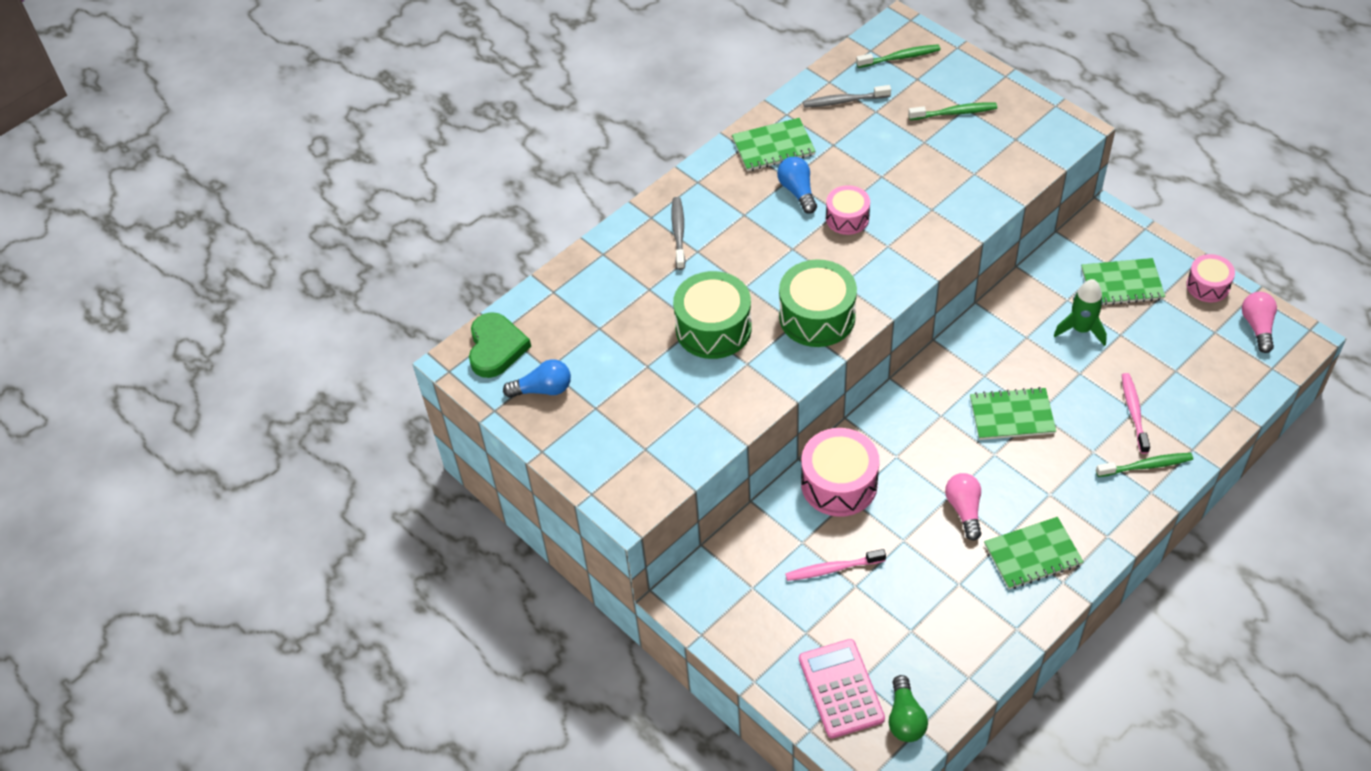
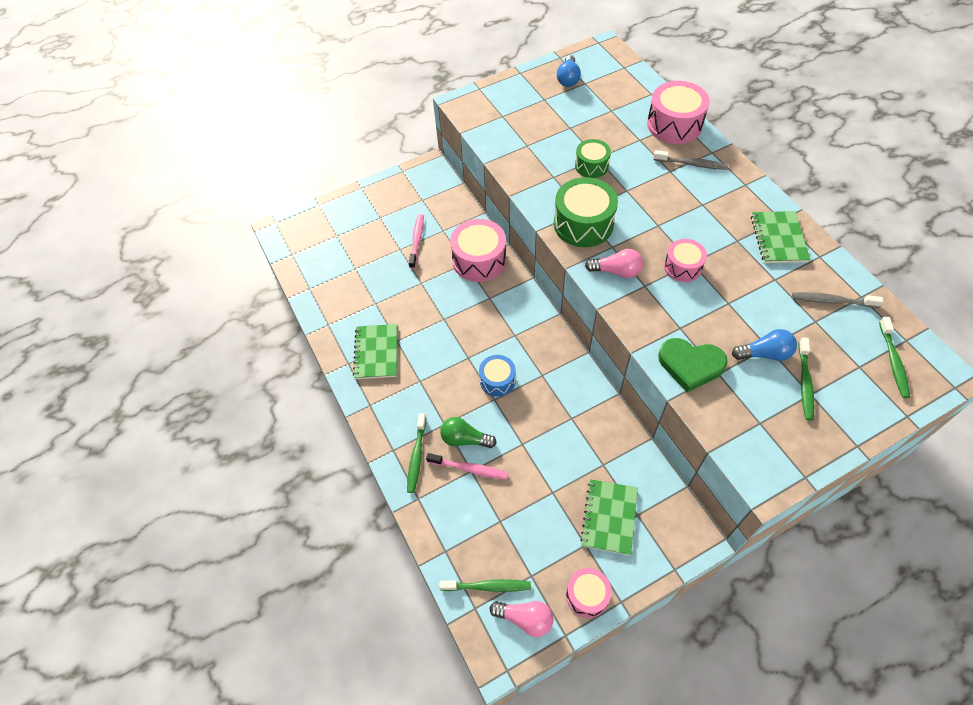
camera: 105 degrees right, 5 degrees up
green heart [469,312,531,378] -> green heart moved to [658,338,728,392]
green drum [673,271,752,359] -> green drum [575,139,611,178], size x0.60
blue light bulb [777,157,817,214] -> blue light bulb moved to [732,329,797,361]
pink calculator [799,639,885,738] -> none
grey toothbrush [803,85,891,108] -> grey toothbrush turned 90 degrees counterclockwise [792,292,884,308]
green light bulb [889,675,928,742] -> green light bulb moved to [440,417,497,448]
pink light bulb [945,473,981,541] -> pink light bulb moved to [585,249,643,278]
green notebook [970,387,1056,440] -> blue drum [479,355,516,397]
green rocket [1054,279,1107,346] -> none
none -> green toothbrush [439,579,531,592]
none -> pink drum [647,81,710,144]

